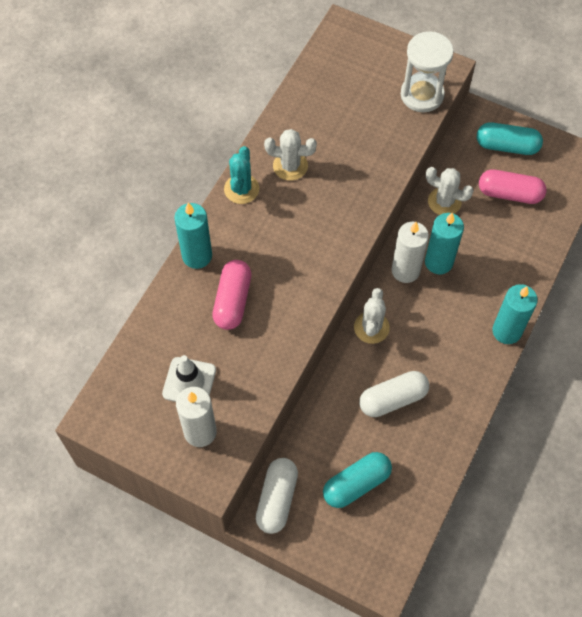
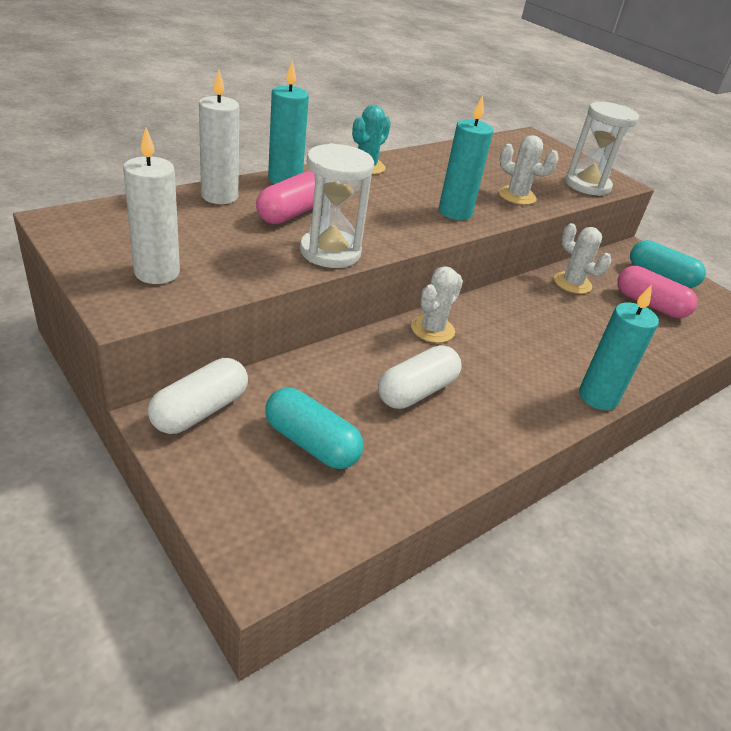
camera: 20 degrees right, 25 degrees down
white traffic cone [162,355,216,402] -> none
white cactus [264,129,317,181] -> white cactus moved to [499,135,559,205]
turquoise capsule [323,452,392,508] -> turquoise capsule turned 45 degrees clockwise [265,388,364,469]
white capsule [359,371,429,417] -> white capsule turned 45 degrees counterclockwise [378,345,462,409]
white candle [392,222,429,283] -> white candle moved to [199,70,239,204]
turquoise candle [425,213,464,274] -> turquoise candle moved to [439,96,493,220]
none -> white hourglass [300,143,374,268]

